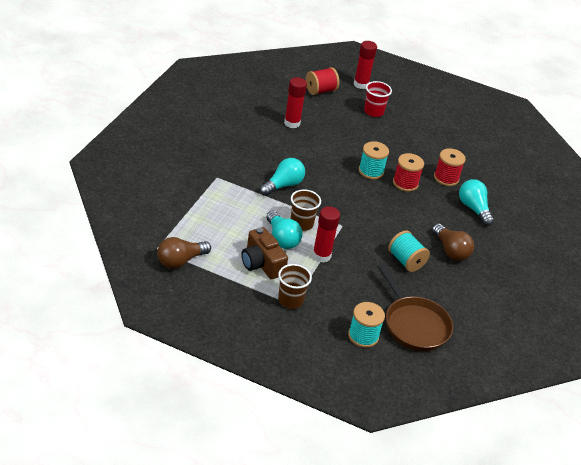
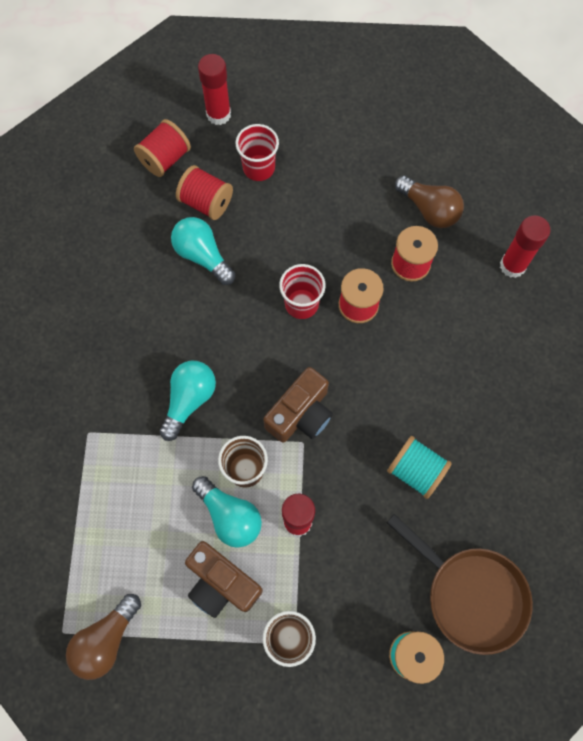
camera: 15 degrees left, 30 degrees up
red glue stick [284,77,307,128] -> red glue stick moved to [500,216,550,278]
turquoise spool [359,141,389,179] -> red cup [279,264,326,319]
brown light bulb [432,223,474,261] -> brown light bulb moved to [395,175,464,228]
turquoise light bulb [459,179,494,226] -> turquoise light bulb moved to [171,217,235,285]
none -> red spool [176,165,233,220]
none -> brown camera [263,367,333,443]

